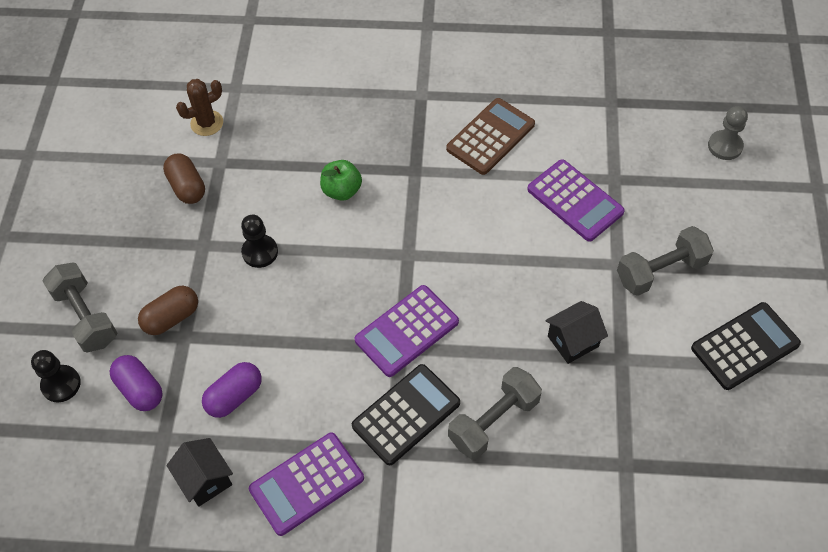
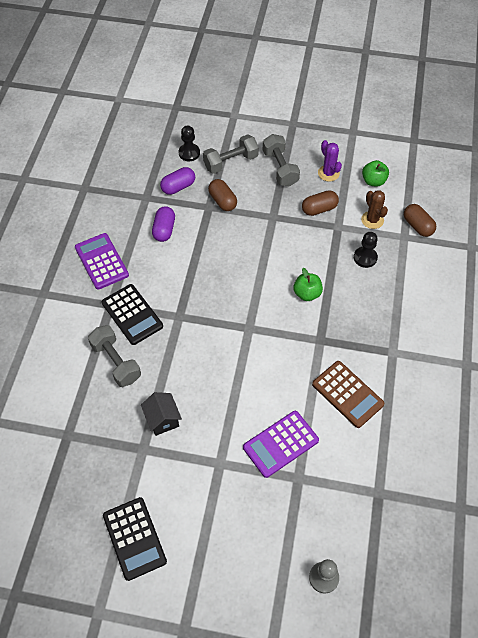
camera: 95 degrees right, 0 degrees up
black house [166,438,233,507] -> none
purple capsule [202,362,262,418] -> purple capsule turned 45 degrees clockwise [152,206,175,242]
black pawn [241,215,278,268] -> black pawn moved to [354,232,378,268]
purple calculator [355,285,459,377] -> none
grey dumbbell [617,226,714,296] -> grey dumbbell moved to [263,134,300,187]
none -> purple cactus [318,140,342,182]
none -> green apple [362,160,389,186]
none -> brown capsule [404,204,436,237]

